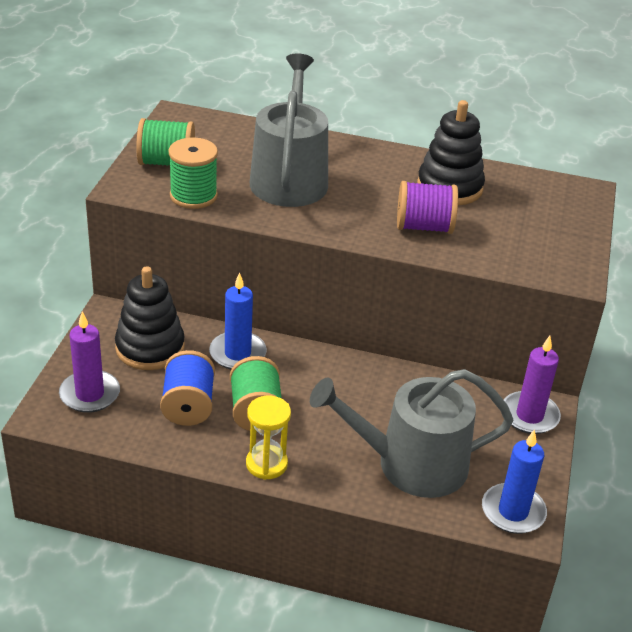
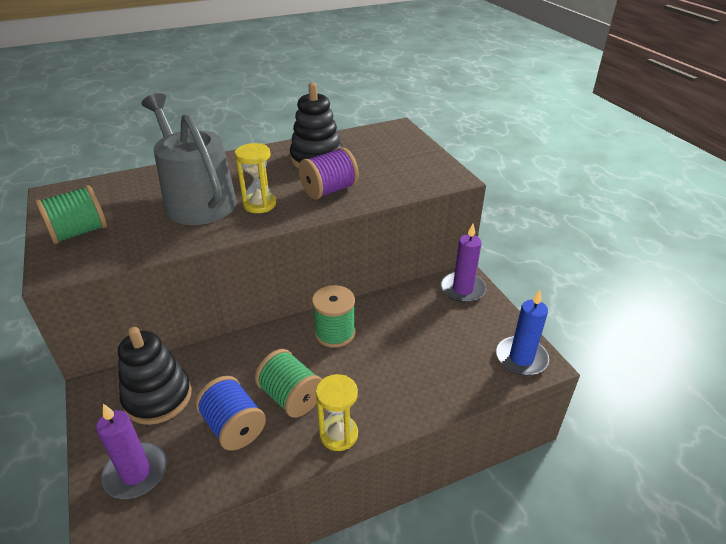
camera: 35 degrees left, 0 degrees up
green spool [169,137,218,209] -> green spool moved to [312,285,355,348]
blue candle [209,272,267,369] -> none
grey watering can [310,369,513,498] -> none
none -> yellow hourglass [235,143,276,213]

